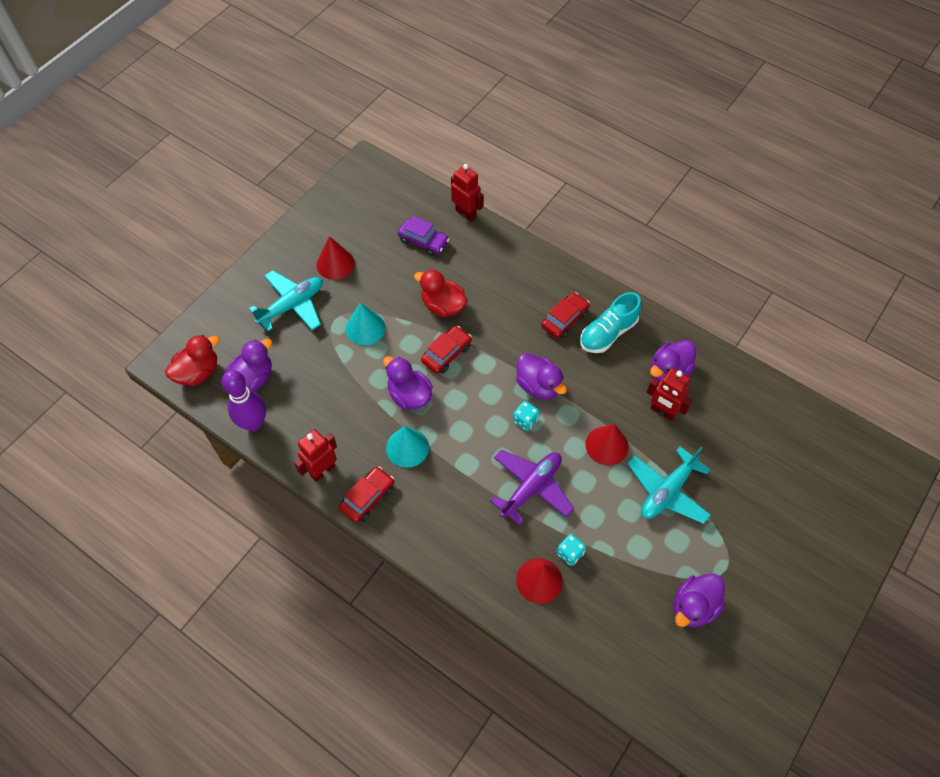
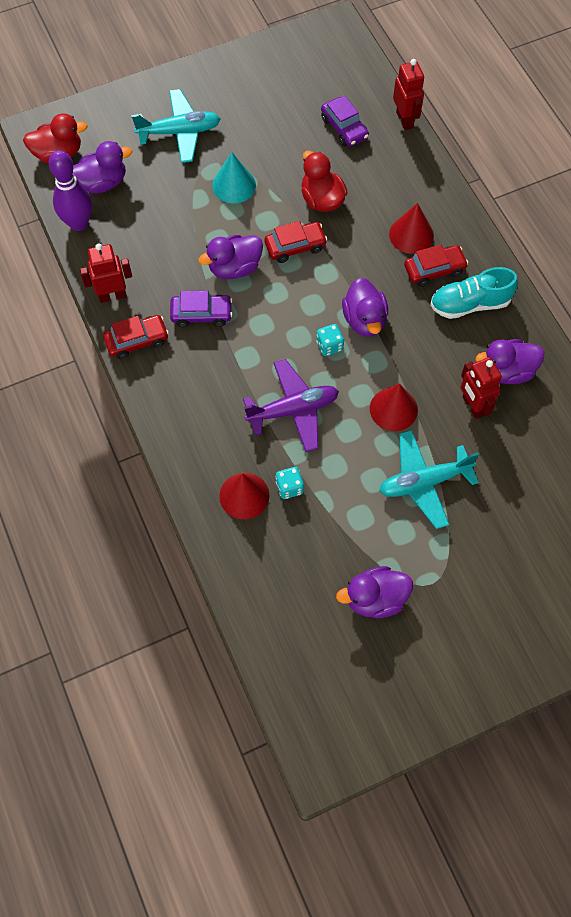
camera: 30 degrees right, 5 degrees up
red cone [316,236,355,280] -> red cone moved to [389,203,434,254]
purple duck [383,356,433,410] -> purple duck turned 105 degrees counterclockwise [198,235,263,279]
turquoise cone [386,426,429,468] -> purple car [170,291,233,327]

